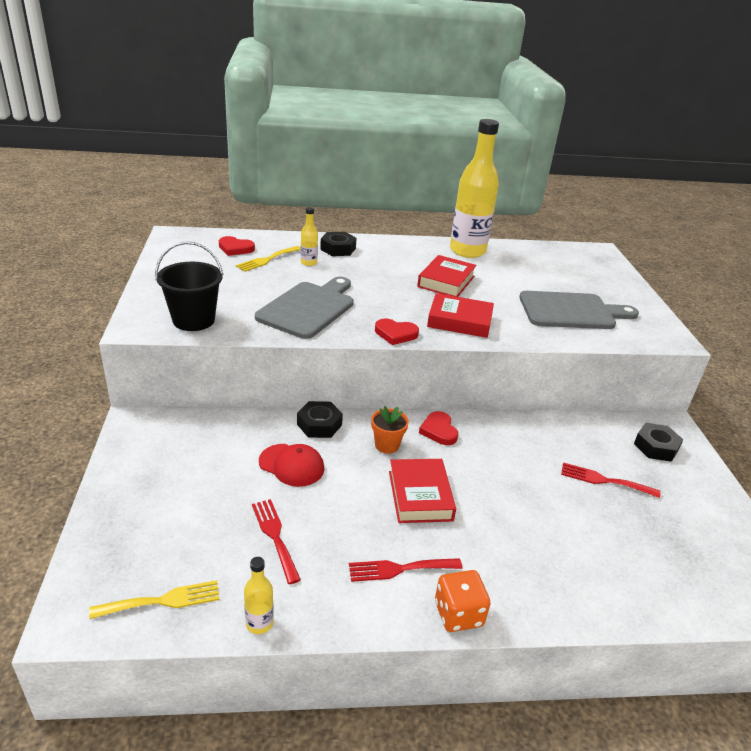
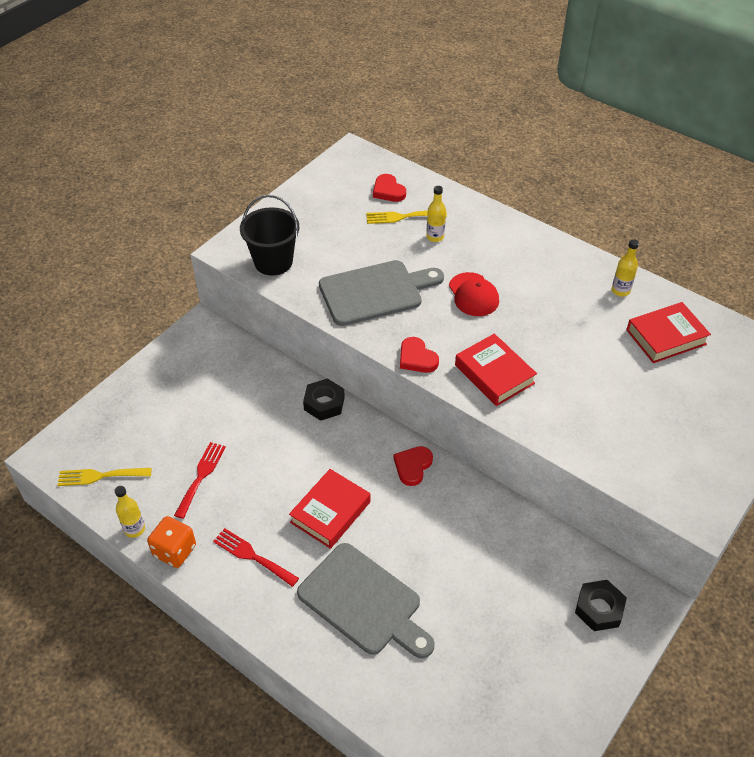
camera: 45 degrees right, 15 degrees up
yellow fork [89,580,219,619] -> yellow fork turned 150 degrees clockwise [57,468,152,486]
red cap [259,444,324,487] -> red cap moved to [449,272,499,316]
black nut [320,232,357,256] -> none
orange flower pot [371,406,409,454] -> none
red book [417,255,476,297] -> red book moved to [626,302,711,363]
orange dice [435,570,490,632] -> orange dice moved to [147,516,196,568]
yellow bottle [450,119,499,258] -> yellow bottle [612,239,639,297], size x0.42
grey cutting board [519,291,639,329] -> grey cutting board moved to [297,543,435,658]
red fork [561,462,660,498] -> none

